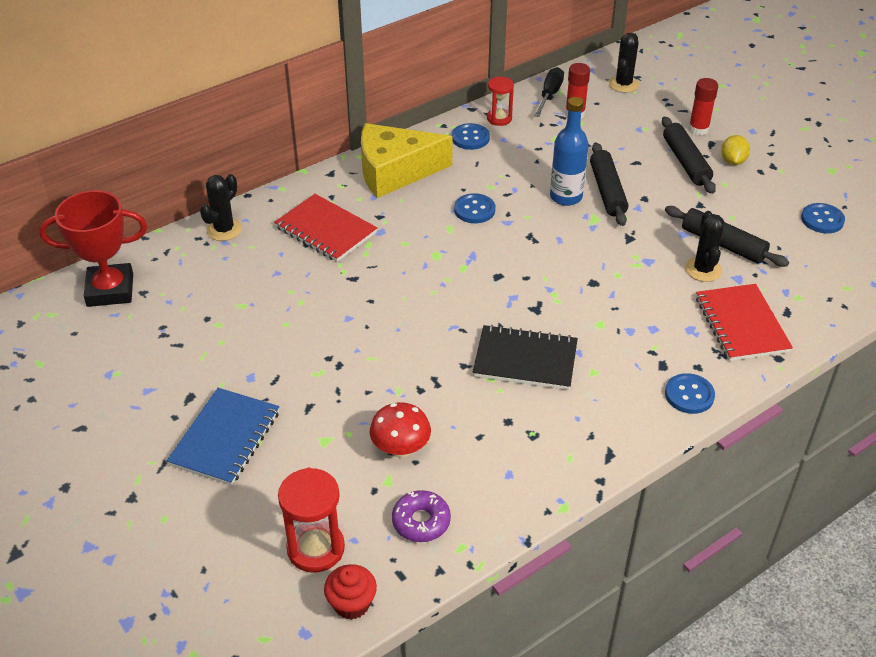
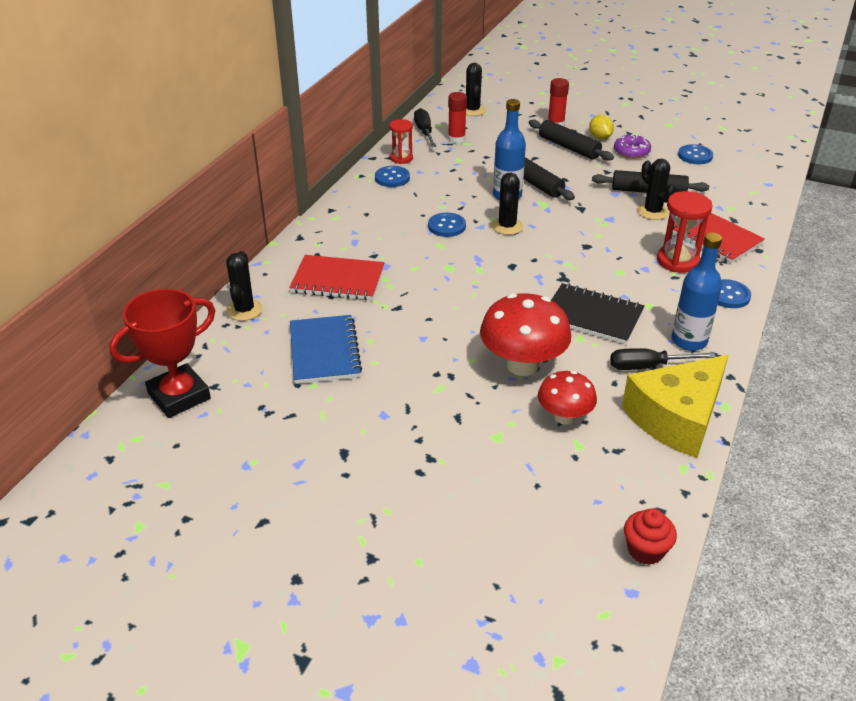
camera: 30 degrees left, 5 degrees down
blue notebook [167,388,279,486] -> blue notebook moved to [290,315,362,384]
red hourglass [278,467,345,573] -> red hourglass moved to [657,191,713,273]
yellow cheese [361,123,453,198] -> yellow cheese moved to [622,355,729,458]
purple donut [392,490,451,542] -> purple donut moved to [614,134,651,159]
black notebook [473,324,578,390] -> black notebook turned 45 degrees clockwise [552,283,645,344]
none -> red mushroom [480,293,571,376]
none -> black cactus [492,173,523,235]
none -> black screwdriver [610,348,716,370]
none -> blue bottle [672,232,722,351]

